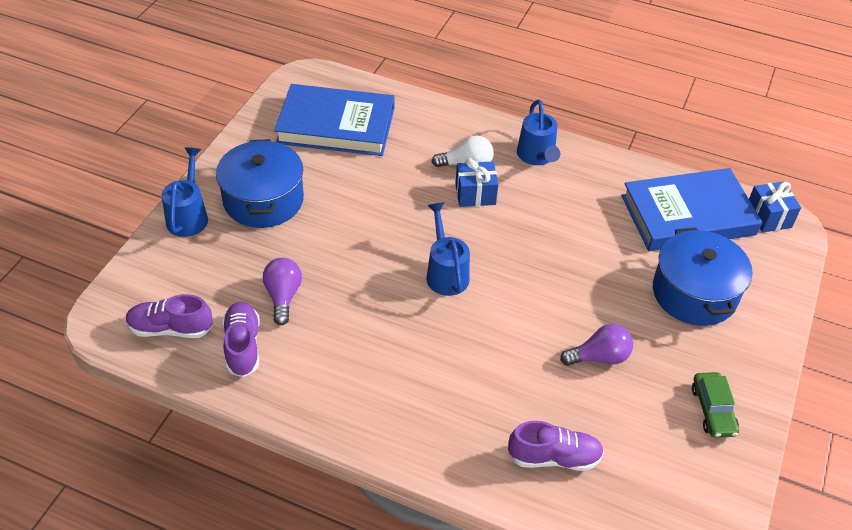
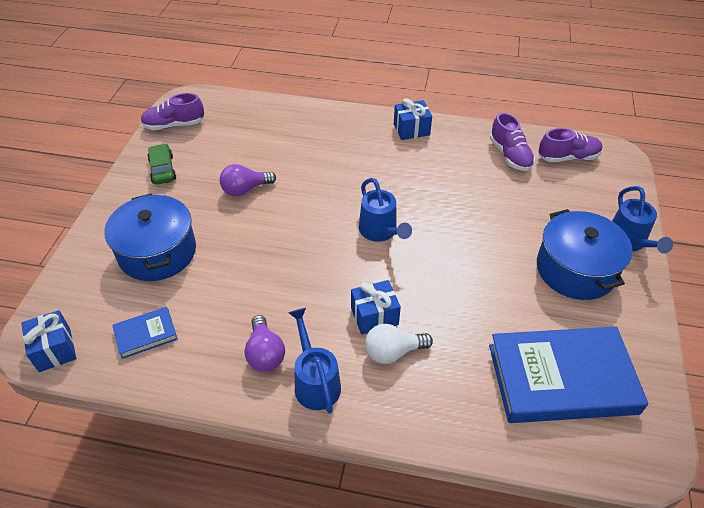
camera: 170 degrees right, 0 degrees up
purple light bulb [263,258,302,325] -> purple light bulb moved to [244,315,285,372]
purple shoe [508,421,604,471] -> purple shoe moved to [141,93,204,130]
blue book [621,168,762,251] -> blue book [112,307,178,359], size x0.45
none -> blue gift [394,98,432,140]

